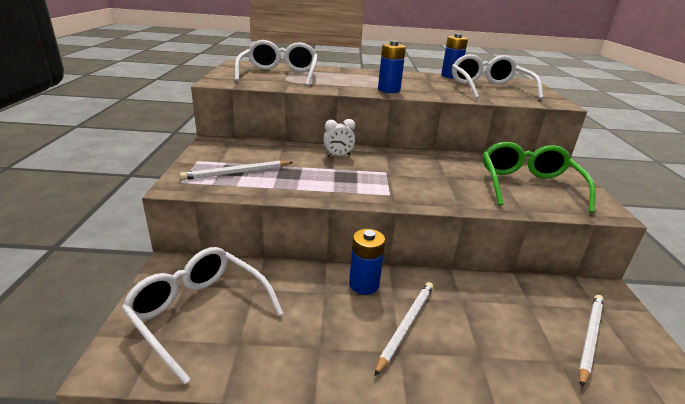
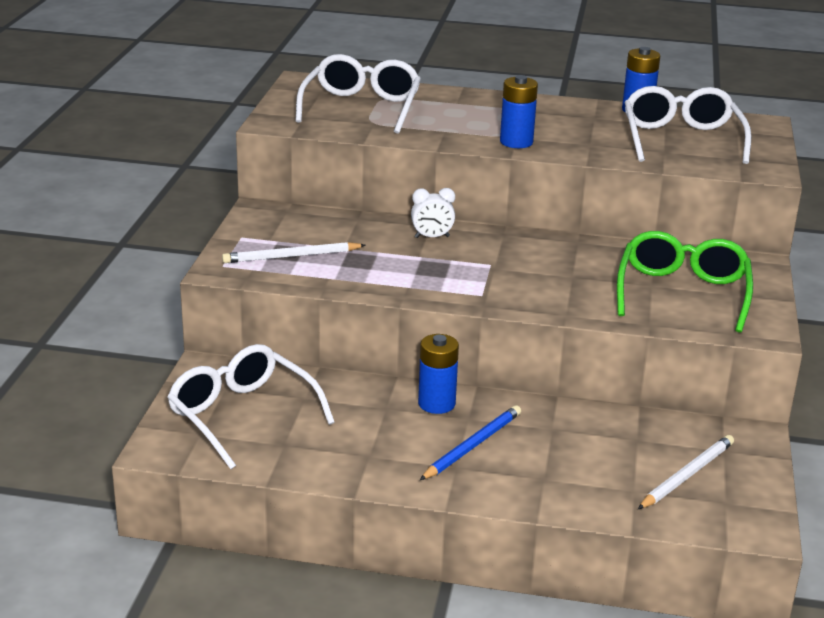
camera: 10 degrees right, 0 degrees up
white pencil [374,282,434,376] -> blue pencil [420,405,521,480]

